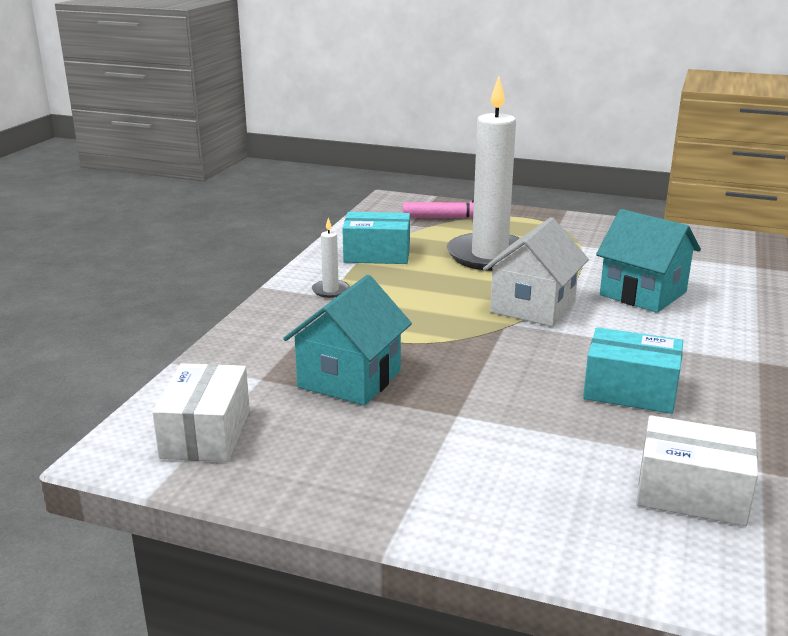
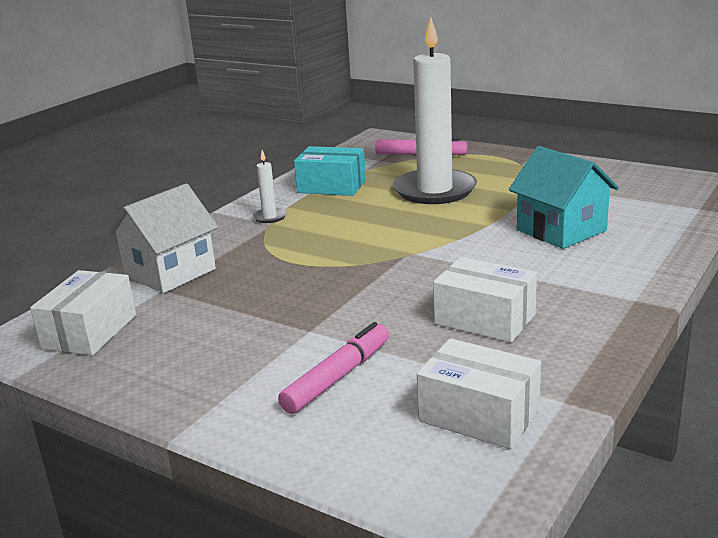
camera: 15 degrees right, 0 degrees up
turquoise house [283,275,412,406] -> none
white house [483,217,589,327] -> white house moved to [108,184,218,293]
turquoise box [583,327,683,414] -> white box [433,257,537,343]
none -> pink marker [278,322,389,414]

